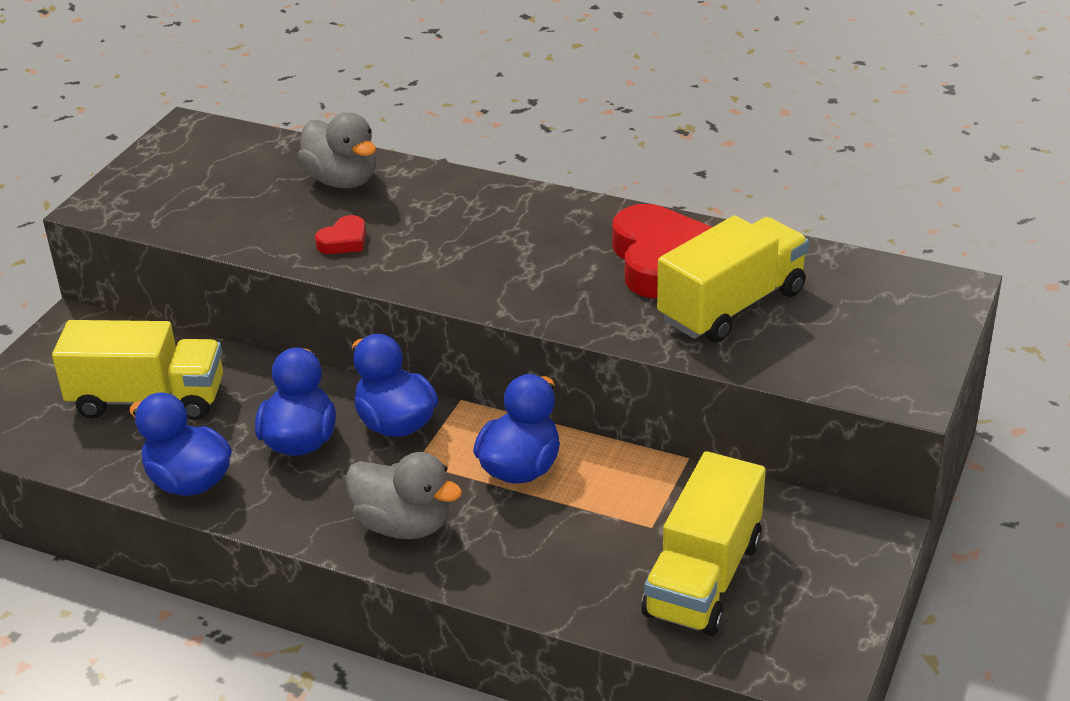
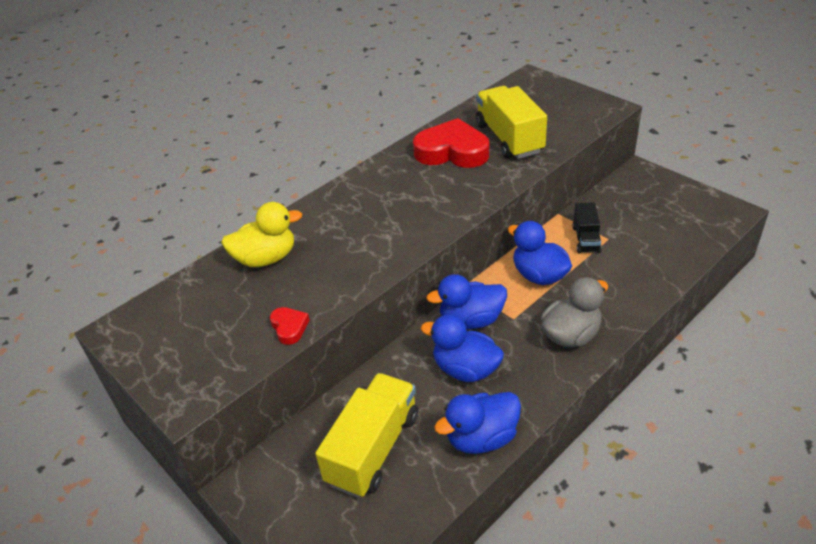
camera: 65 degrees left, 5 degrees up
grey duck [298,112,376,188] -> yellow duck [221,202,302,267]
red heart [315,215,366,254] -> red heart moved to [270,307,310,345]
yellow truck [642,451,766,636] -> none
none -> black truck [572,202,602,253]

